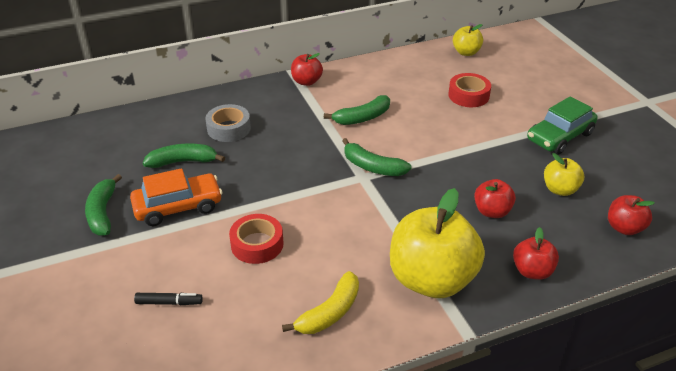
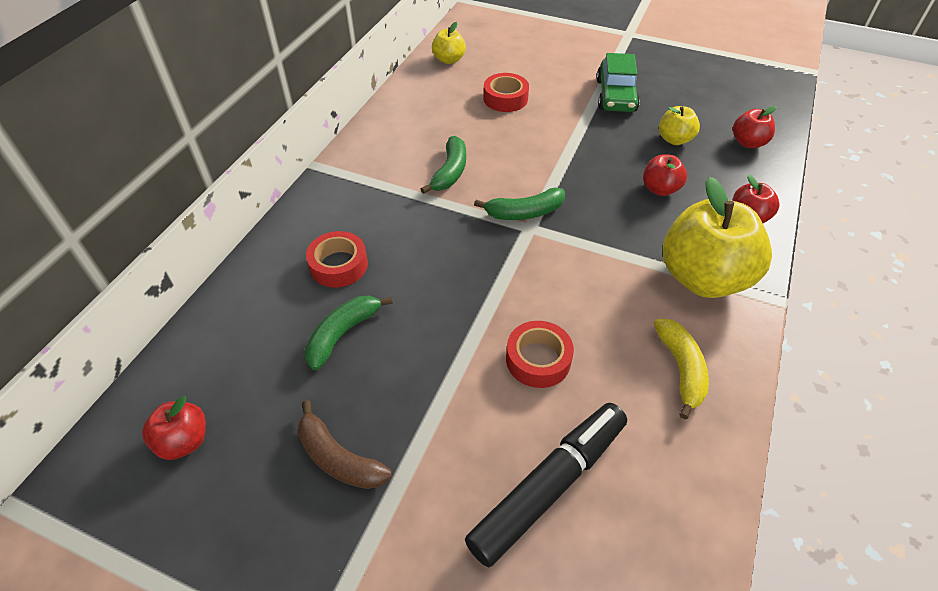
camera: 45 degrees left, 10 degrees up
green banana [85,174,122,236] -> brown banana [297,400,392,489]
orange car [130,168,222,226] -> none
black marker [134,293,203,305] -> black marker [465,403,627,567], size x2.37
grey tape [206,104,251,142] -> red tape [306,231,368,288]
red apple [291,53,323,86] -> red apple moved to [142,396,206,460]

